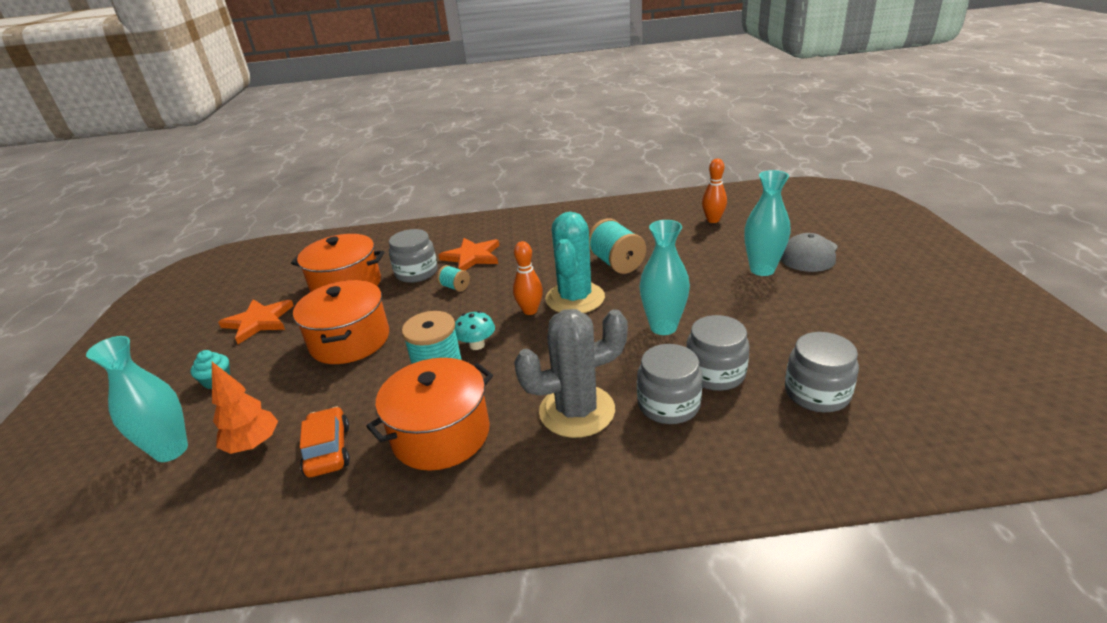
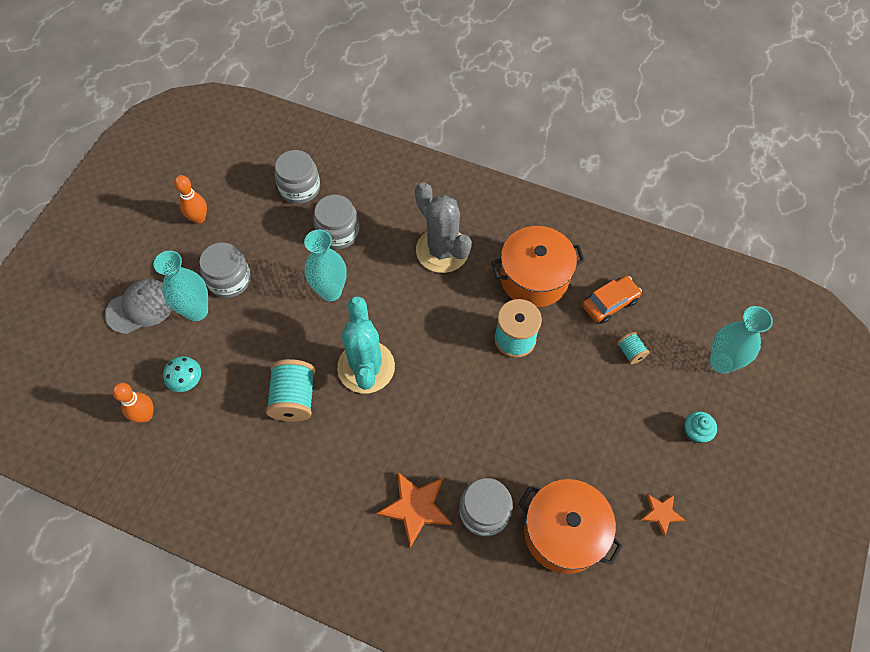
camera: 155 degrees left, 30 degrees up
orange tree [212,362,278,454] -> none
orange star [218,299,294,344] -> orange star [641,494,685,537], size x0.58
orange pot [293,280,389,364] -> none
orange car [300,406,350,477] -> orange car turned 135 degrees counterclockwise [582,276,642,324]
turquoise spool [437,265,470,292] -> turquoise spool moved to [617,332,650,364]
turquoise mushroom [455,311,495,350] -> turquoise mushroom moved to [163,356,201,392]
orange bowling pin [513,241,543,315] -> orange bowling pin moved to [174,175,207,224]
grey cactus [514,309,628,438] -> grey cactus turned 45 degrees clockwise [415,182,472,273]
turquoise cactus [545,212,605,313] -> turquoise cactus turned 45 degrees counterclockwise [337,296,395,393]
grey jar [637,344,703,424] -> grey jar moved to [199,242,251,298]

